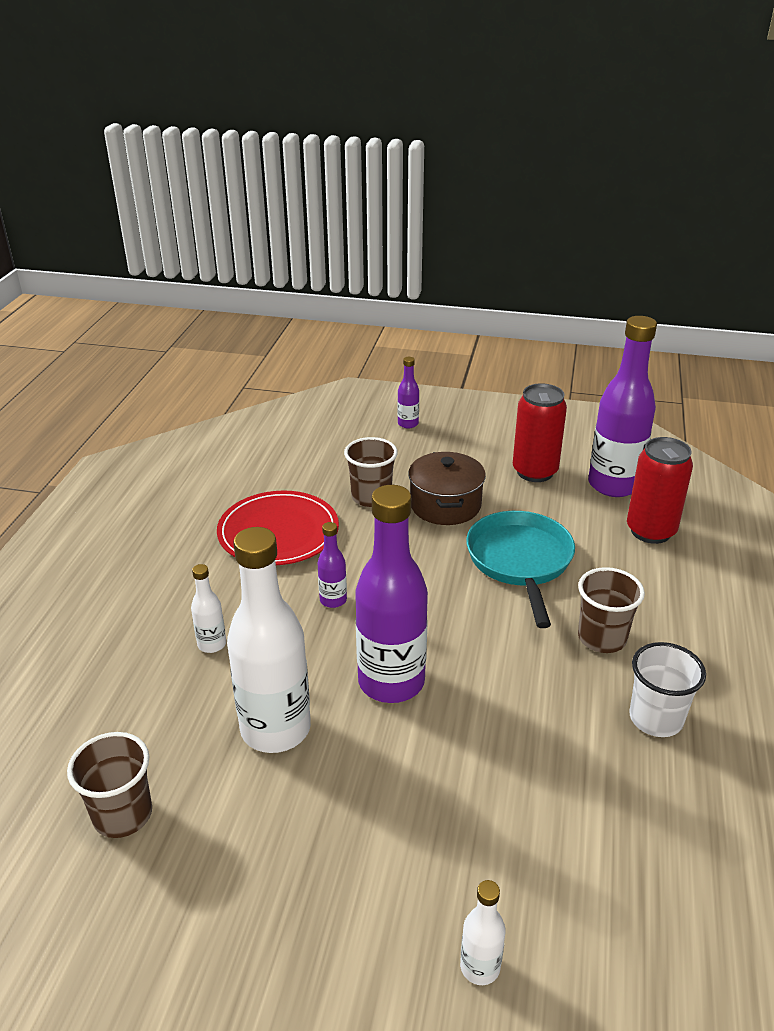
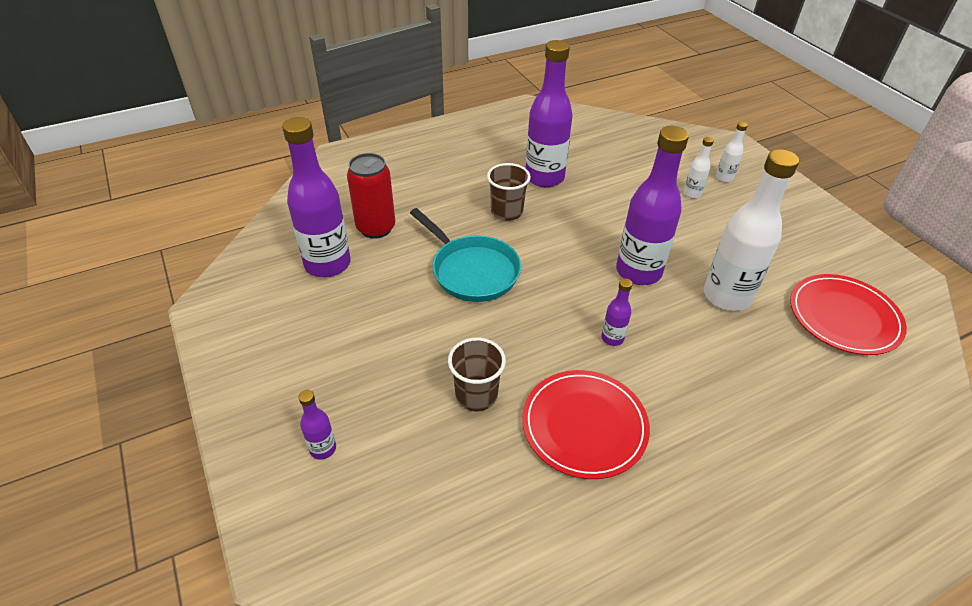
camera: 130 degrees left, 10 degrees up
brown cup [67,732,152,838] -> red plate [790,274,907,355]
white bottle [191,564,226,653] -> white bottle moved to [683,137,714,198]
brown pot [408,452,486,525] -> none
turquoise pan [466,511,575,628] -> turquoise pan turned 90 degrees counterclockwise [410,208,521,302]
red can [513,383,567,482] -> none
white cup [629,642,706,737] -> purple bottle [526,40,573,187]

